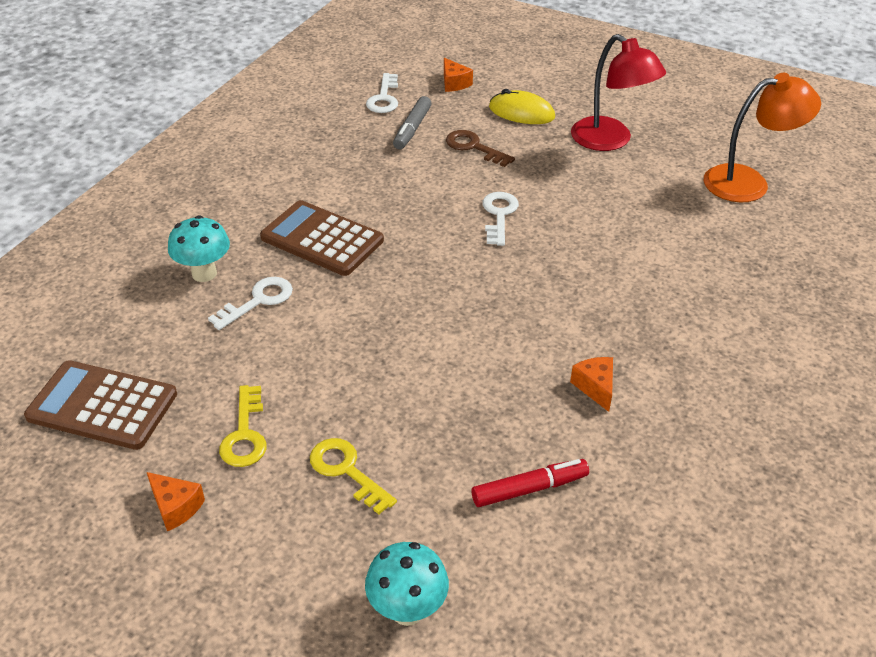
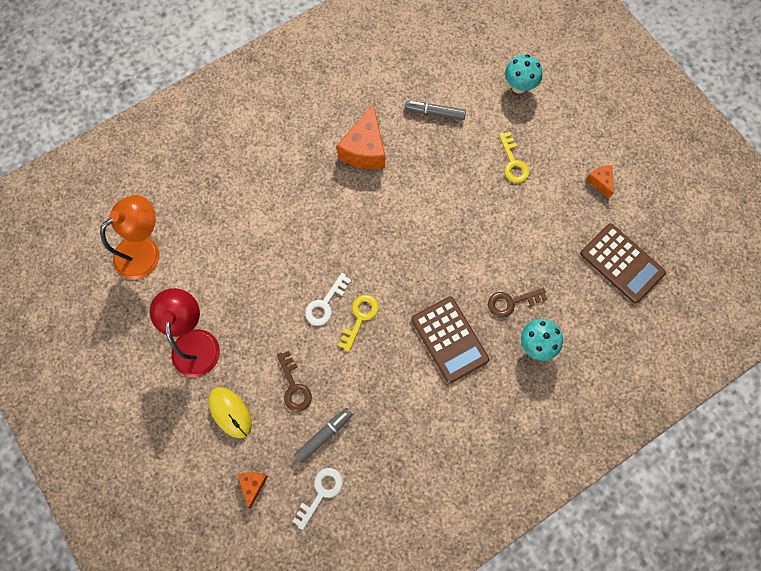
camera: 150 degrees left, 30 degrees up
white key [208,277,293,330] -> brown key [488,288,547,318]
yellow key [219,385,267,467] -> yellow key moved to [338,295,379,352]
red marker [472,459,589,507] -> grey marker [405,101,466,120]
orange cheese [570,357,613,412] -> orange cheese [337,103,385,169], size x1.97
orange lamp [704,73,821,202] -> orange lamp turned 120 degrees clockwise [100,195,160,279]

